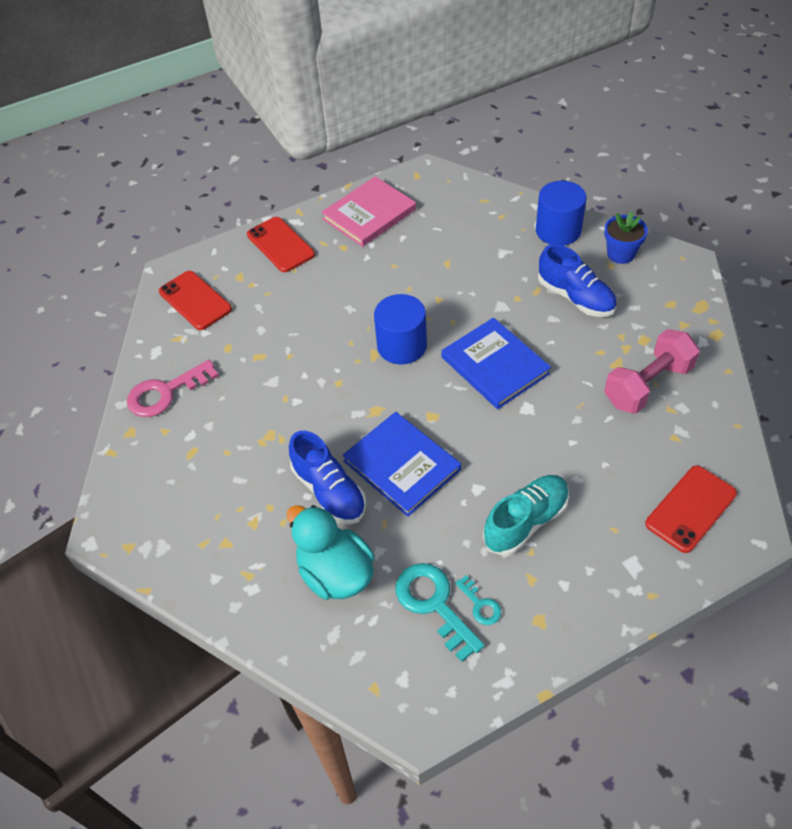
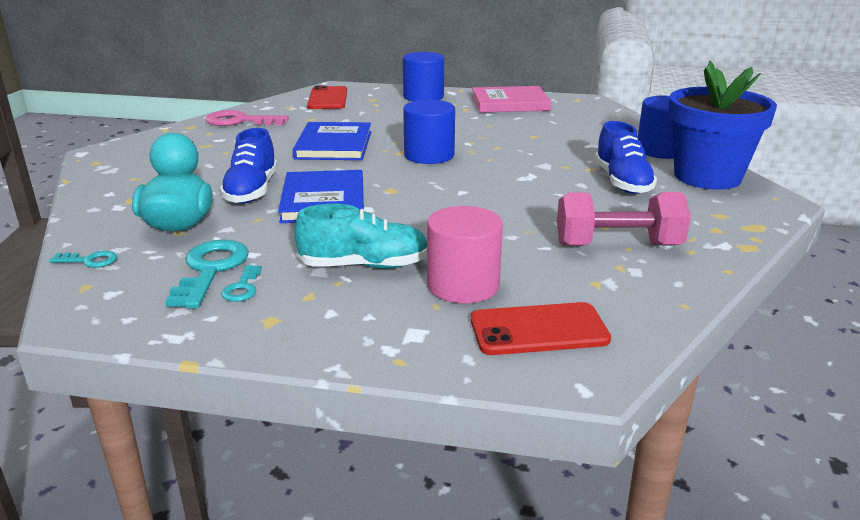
camera: 35 degrees right, 25 degrees down
red phone [247,217,315,272] -> blue cylinder [403,52,444,101]
blue book [442,318,551,409] -> blue book moved to [293,122,371,160]
blue flower pot [604,211,648,264] -> blue flower pot [668,61,777,190], size x2.03
none -> turquoise key [49,251,117,268]
none -> pink cylinder [427,206,503,303]

